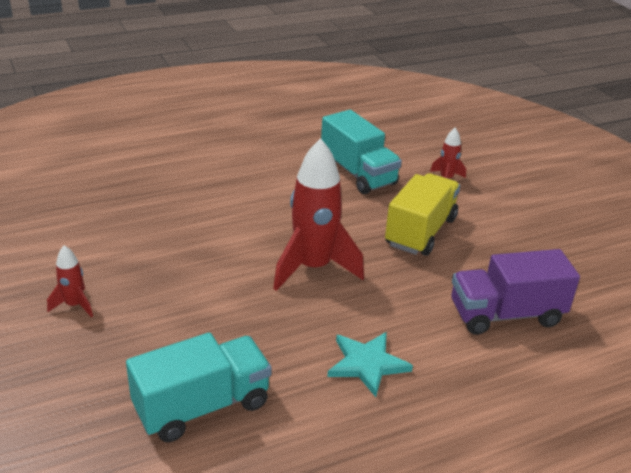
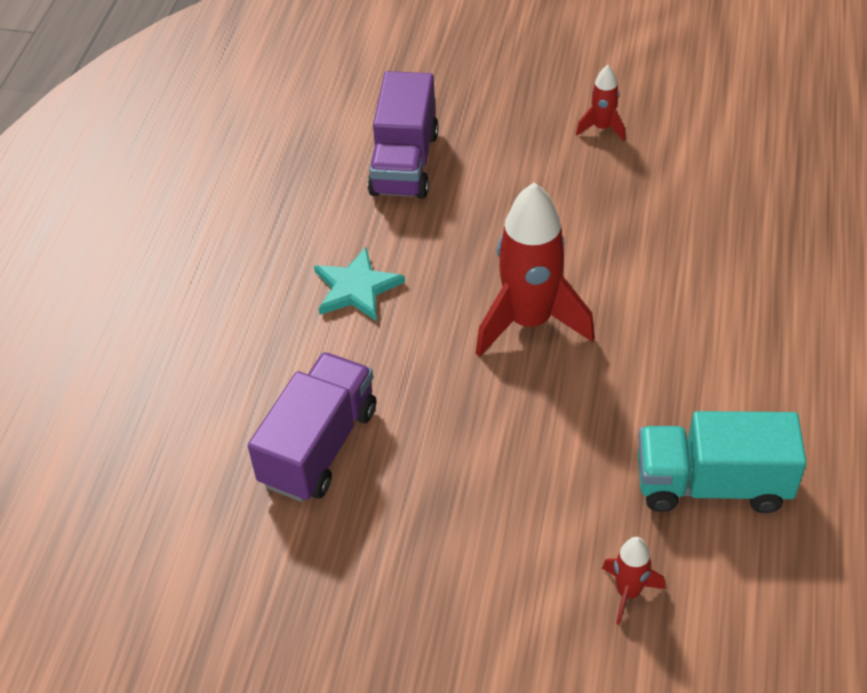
camera: 130 degrees right, 15 degrees up
turquoise truck [126,332,271,442] -> purple truck [368,71,438,199]
yellow truck [385,173,460,256] -> none

